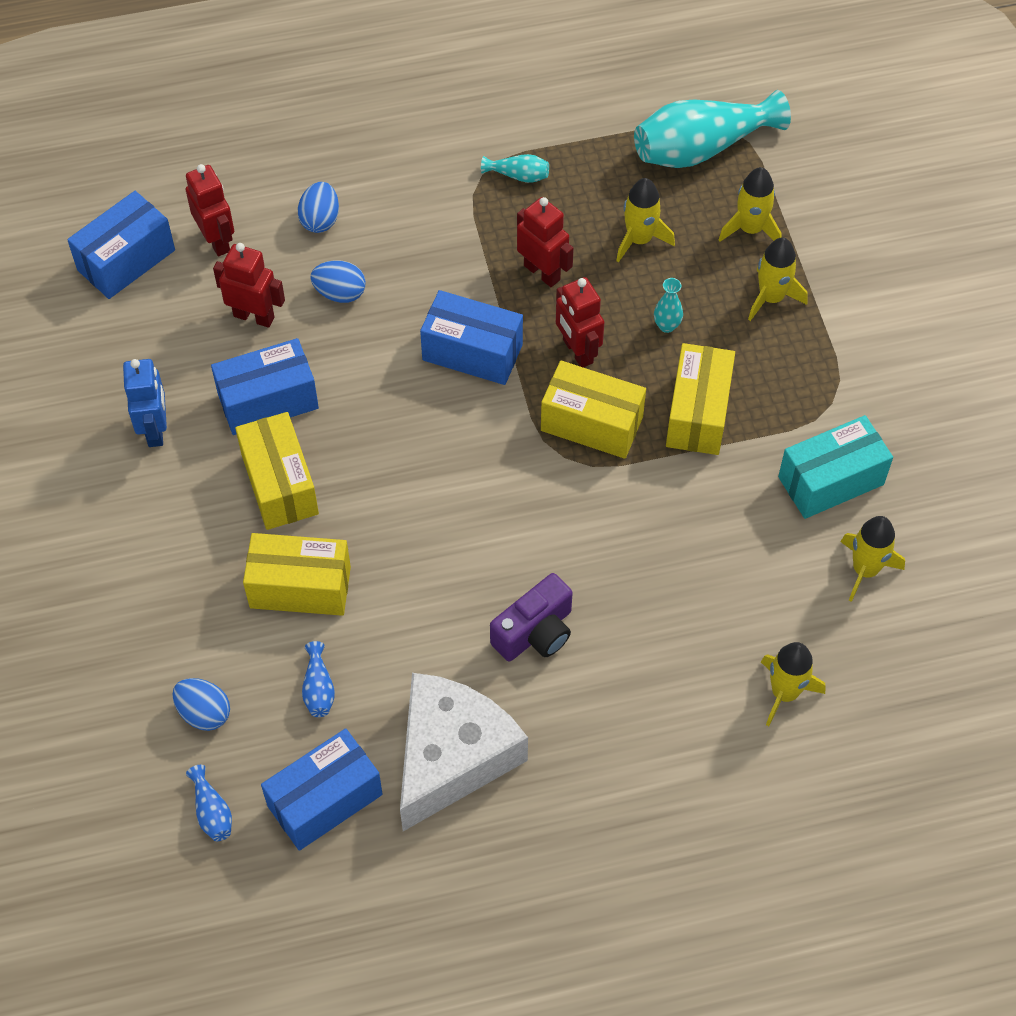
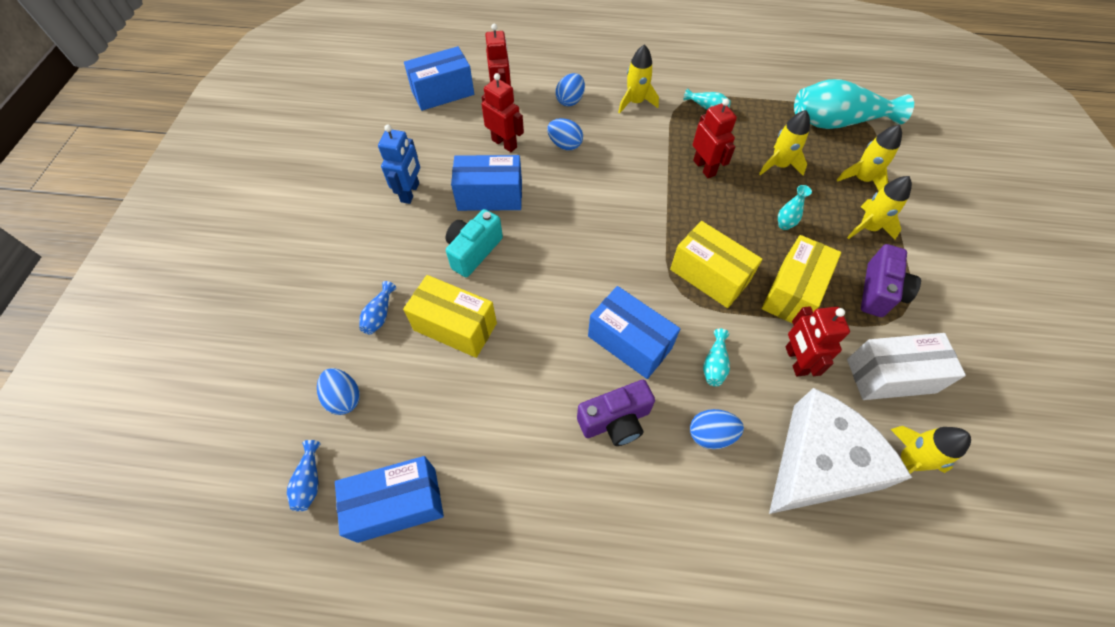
camera: 20 degrees right, 0 degrees up
yellow box [235,412,319,530] -> turquoise camera [446,209,503,277]
blue vase [302,641,335,717] -> blue vase moved to [359,281,396,335]
white cheese [400,673,528,831] -> white cheese moved to [769,388,912,514]
blue box [420,290,523,385] -> blue box moved to [588,286,680,379]
red robot [556,277,604,368] -> red robot moved to [786,306,850,376]
yellow rocket [761,642,825,726] -> yellow rocket moved to [618,44,659,114]
turquoise box [778,415,893,519] -> white box [847,333,966,400]
none -> blue egg [690,409,744,449]
none -> turquoise vase [703,329,730,386]
none -> purple camera [861,244,921,317]

